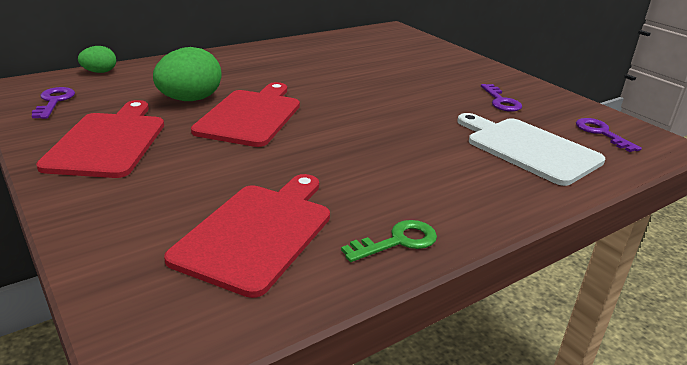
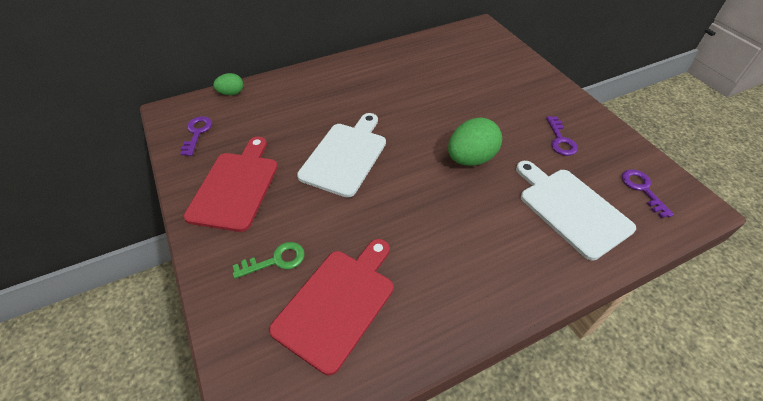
camera: 10 degrees right, 20 degrees up
green egg [153,47,222,101] -> green egg moved to [448,117,502,166]
red cutting board [191,82,300,147] -> white cutting board [297,113,386,198]
green key [341,220,437,262] -> green key moved to [233,242,305,279]

